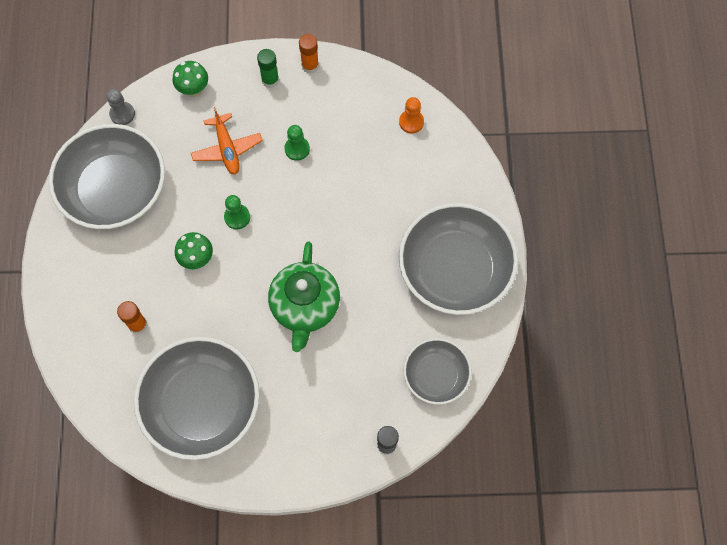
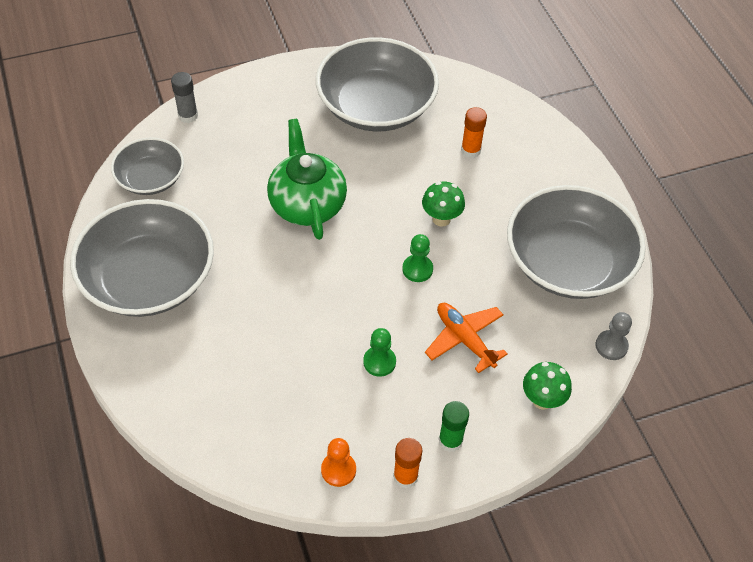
camera: 160 degrees right, 15 degrees down
orange pawn [399,97,424,133] -> orange pawn moved to [321,438,356,487]

